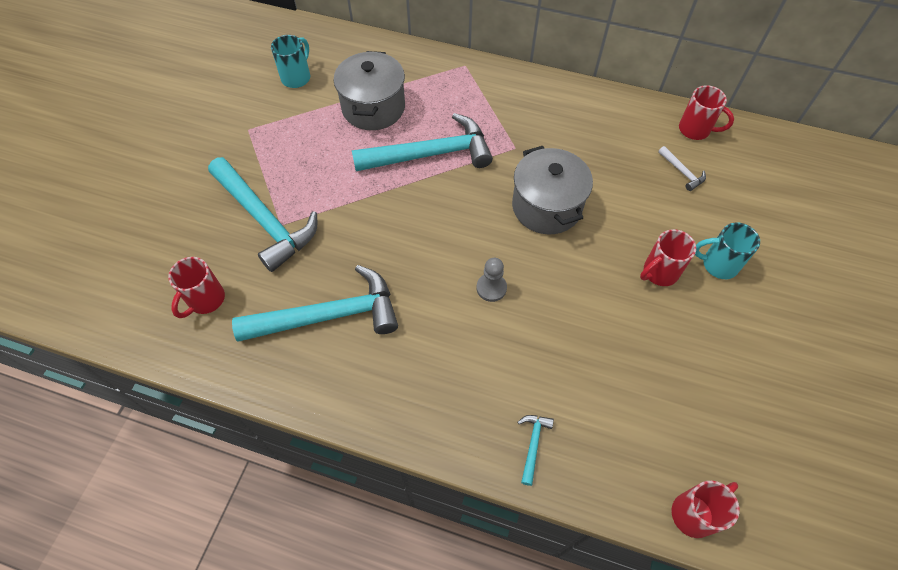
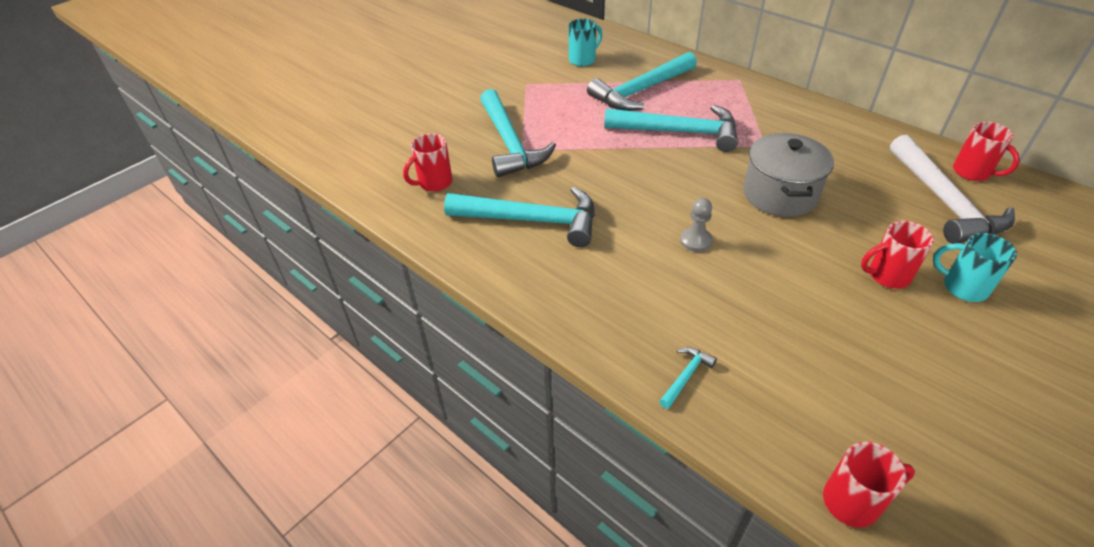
camera: 25 degrees right, 15 degrees down
grey pot [333,51,405,130] -> turquoise hammer [587,52,697,111]
white hammer [658,146,706,191] -> white hammer [890,135,1015,244], size x2.46

